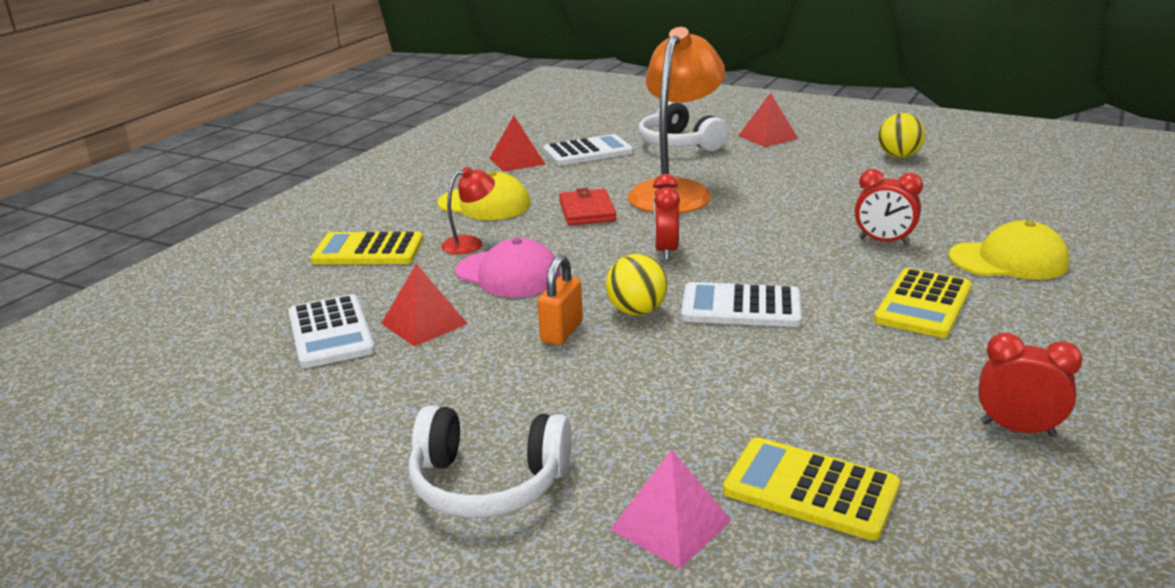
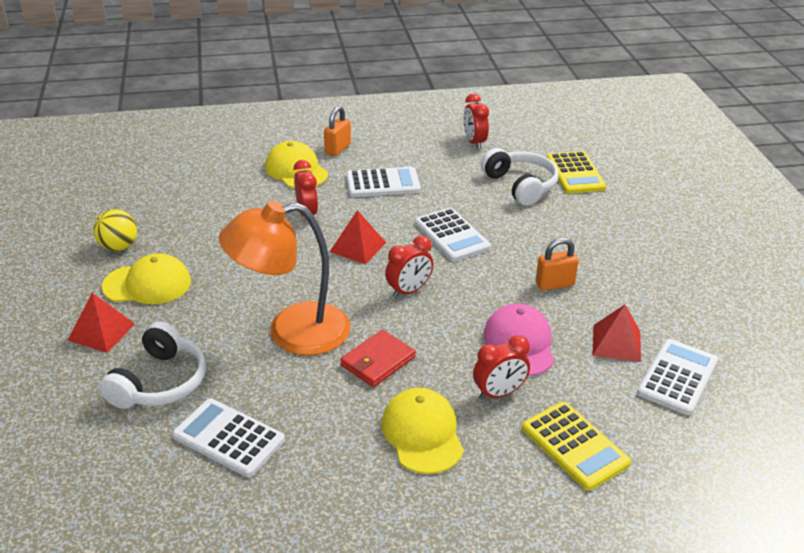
camera: 130 degrees left, 10 degrees up
white headphones [409,405,572,518] -> white headphones moved to [481,148,558,206]
red lamp [441,167,495,254] -> red clock [473,335,530,400]
red pyramid [490,116,545,172] -> red pyramid moved to [330,210,386,264]
yellow ball [606,254,667,315] -> none
pink pyramid [610,449,732,569] -> none
yellow calculator [874,268,972,338] -> white calculator [346,167,421,197]
none -> yellow cap [102,253,191,304]
none -> orange padlock [324,106,351,156]

